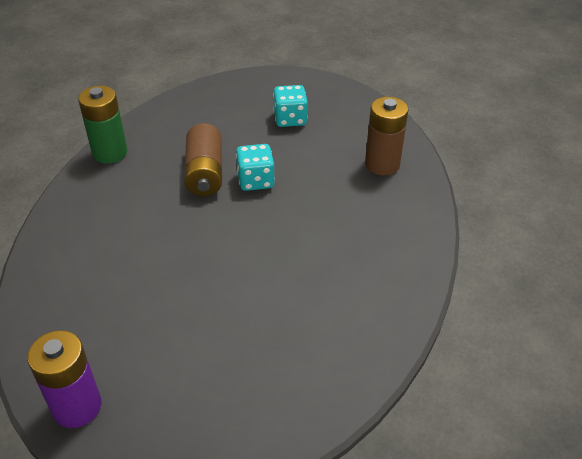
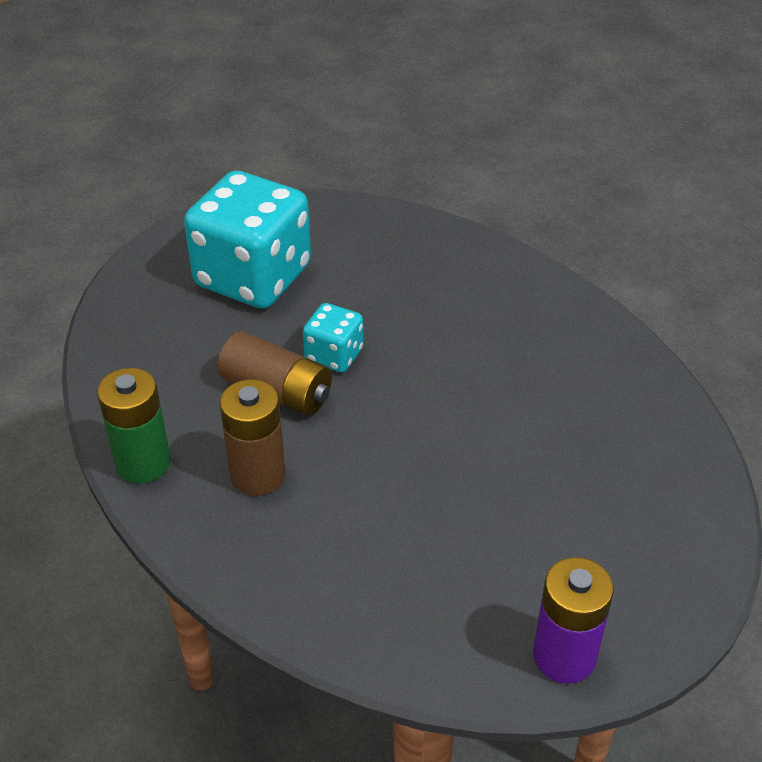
camera: 55 degrees left, 0 degrees up
turquoise dice [273,85,308,127] -> turquoise dice [184,171,311,309], size x2.10
brown battery [365,97,409,175] -> brown battery moved to [220,379,286,496]

